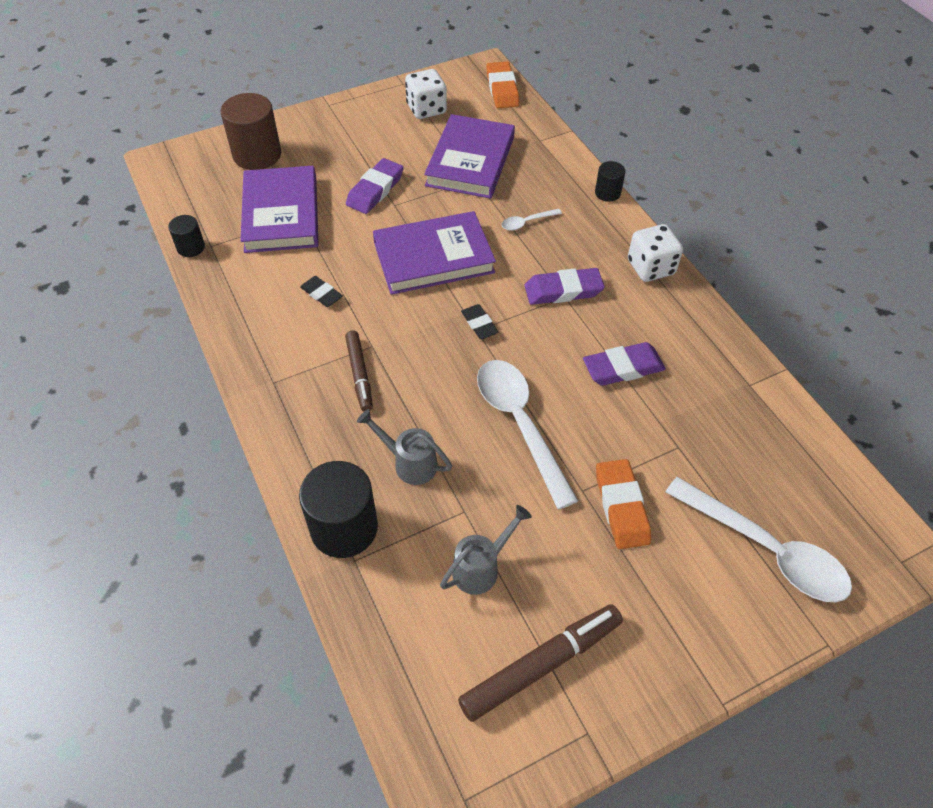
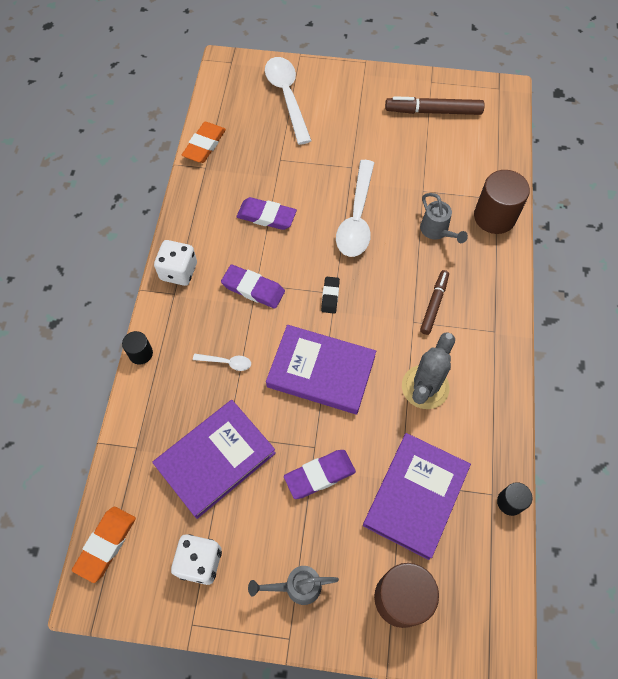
camera: 145 degrees left, 10 degrees up
black cylinder [299,461,378,558] -> brown cylinder [474,170,530,234]
black eraser [300,276,343,307] -> grey cactus [402,332,455,409]
grey watering can [440,505,532,595] -> grey watering can moved to [248,566,339,605]
orange eraser [596,459,651,549] -> orange eraser moved to [182,122,226,163]

